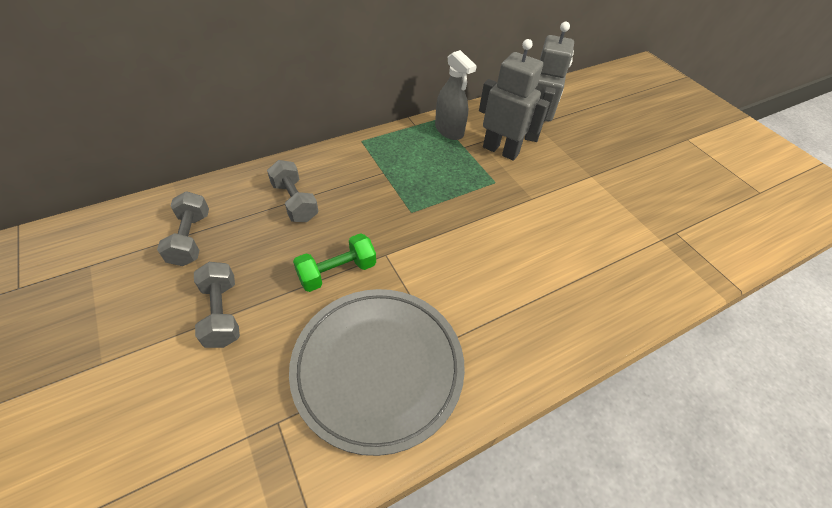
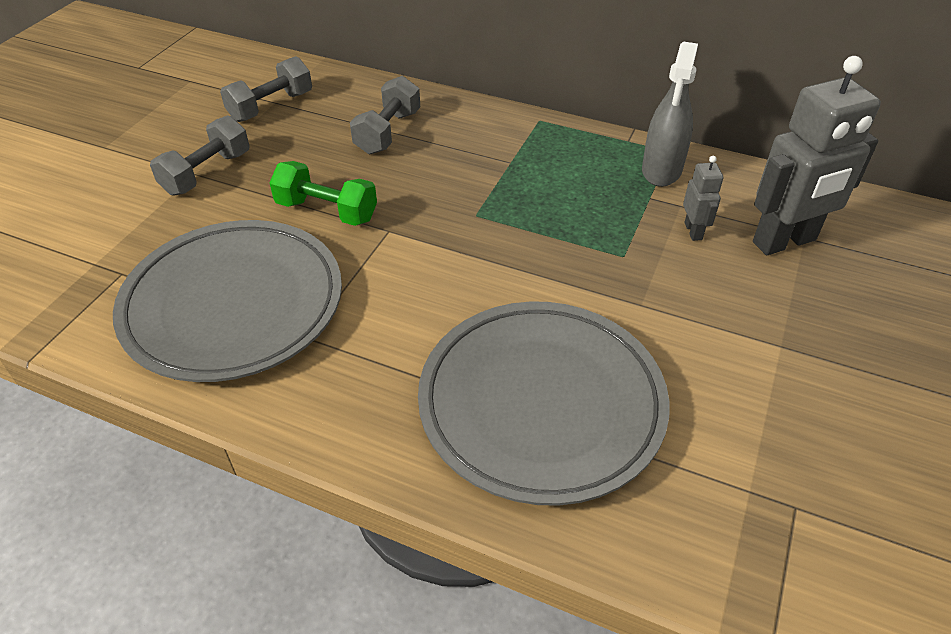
camera: 55 degrees right, 5 degrees down
grey robot [479,39,550,161] -> grey robot [683,156,723,241], size x0.46
none -> grey plate [418,301,670,506]

